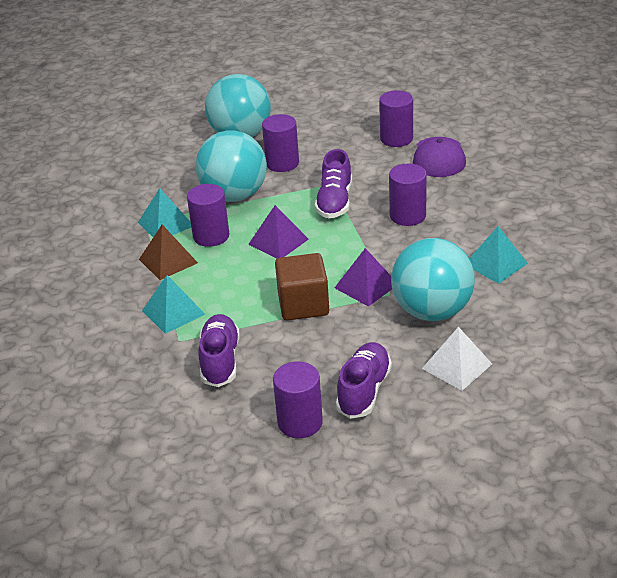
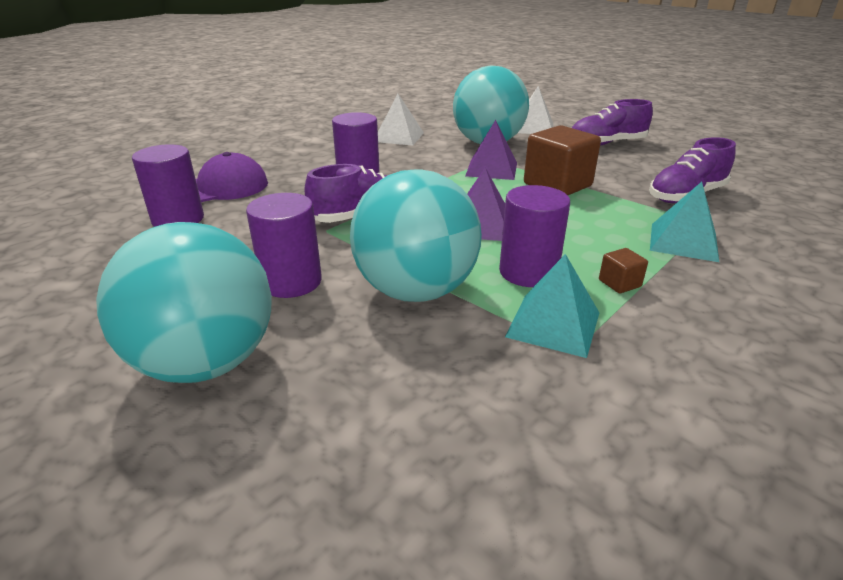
camera: 125 degrees left, 5 degrees down
brown pyramid [139,225,198,280] -> brown cube [599,248,648,293]
purple cylinder [273,361,323,438] -> none
turquoise pyramid [469,226,528,284] -> white pyramid [378,94,424,146]

